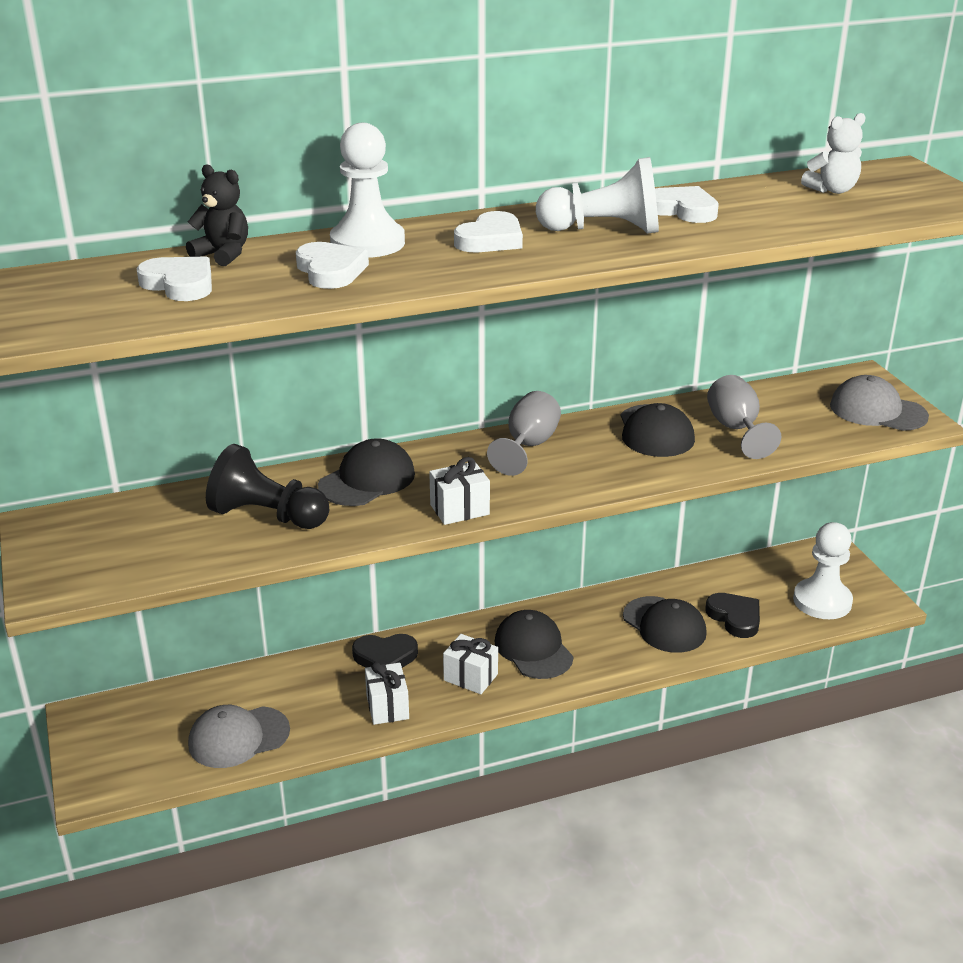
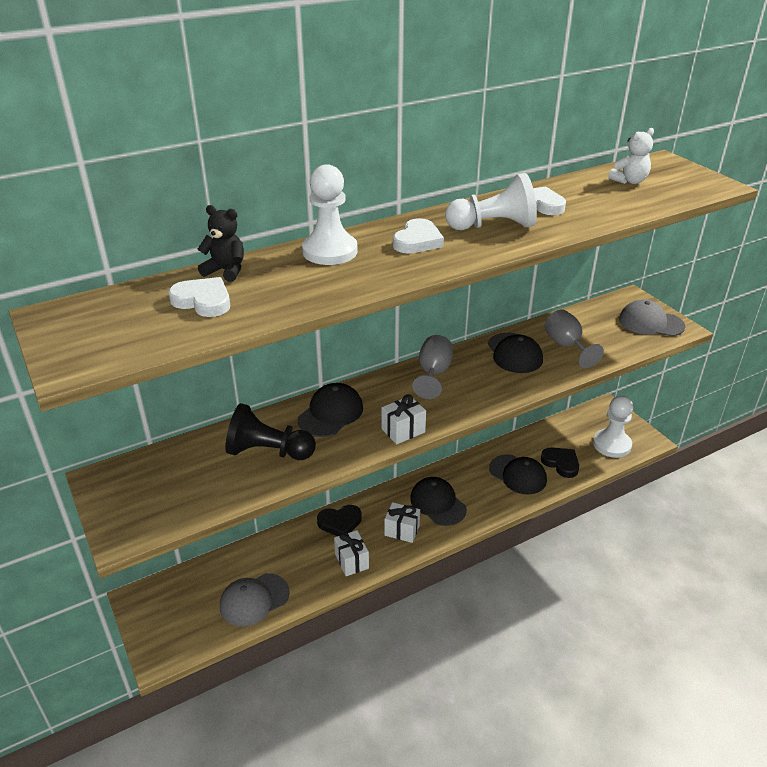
camera: 10 degrees left, 5 degrees up
white heart [296,242,369,289] -> none

